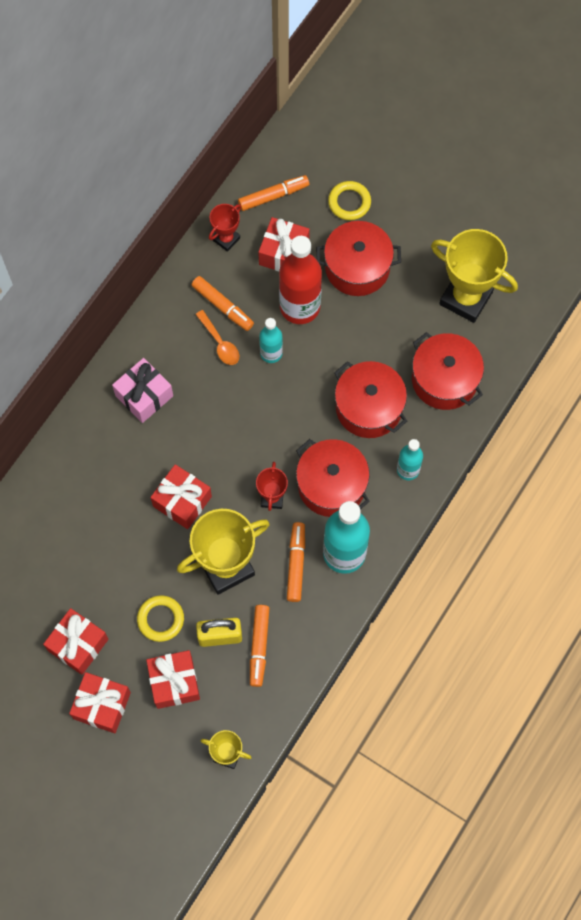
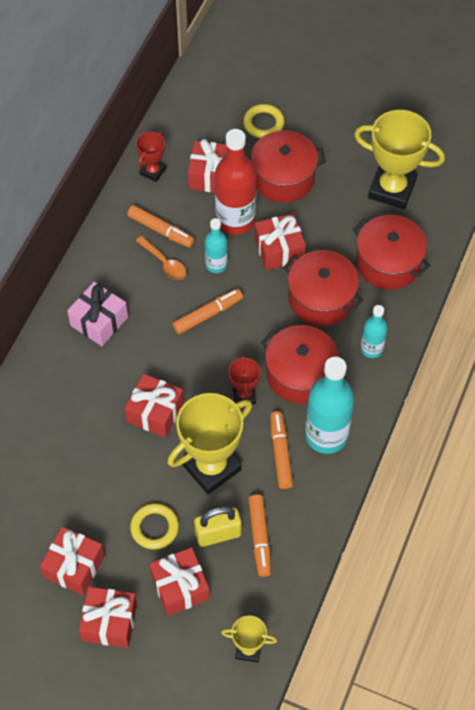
camera: 10 degrees left, 10 degrees down
orange marker [238,175,309,211] -> orange marker moved to [173,289,243,334]
none -> red gift [254,213,306,270]

